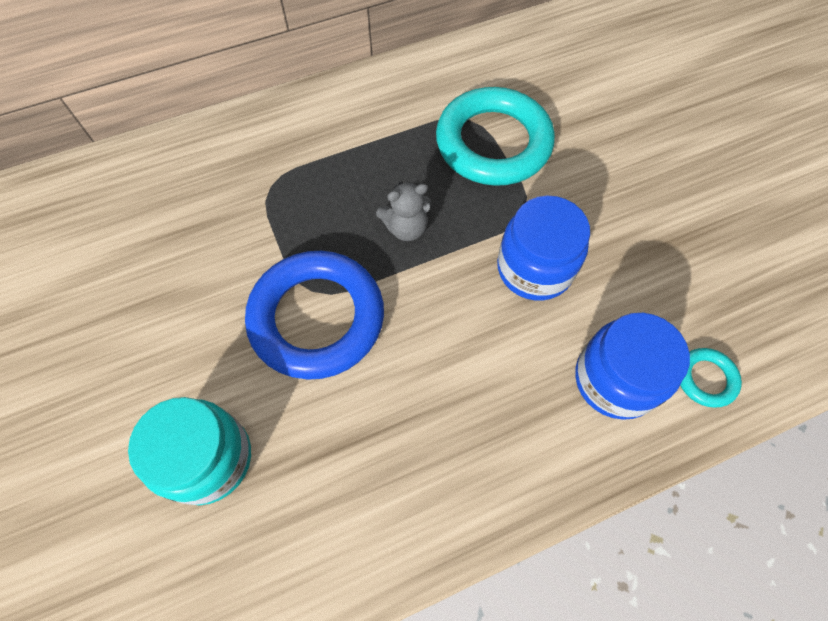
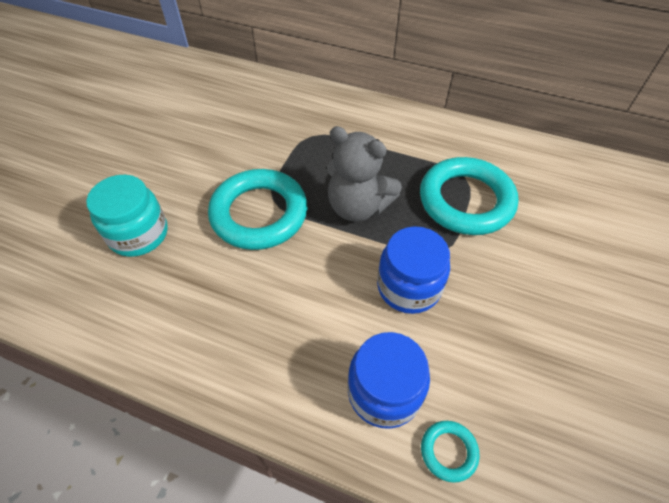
camera: 45 degrees right, 10 degrees down
blue ring [245,251,384,380] -> turquoise ring [208,169,307,250]
grey teddy bear [376,182,431,241] -> grey teddy bear [327,126,402,222], size x1.79

